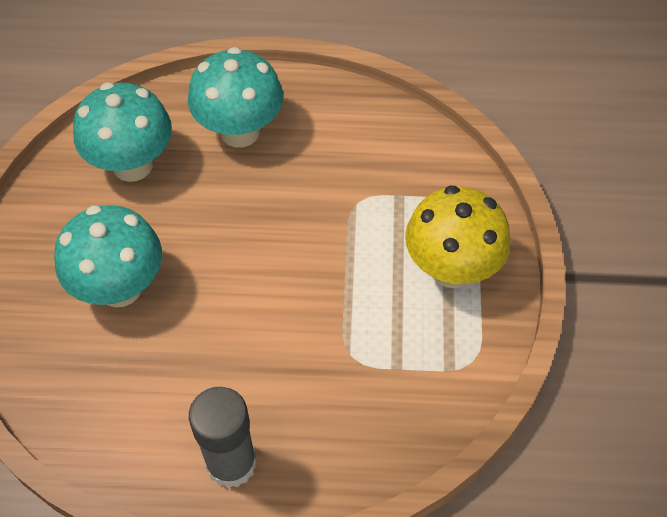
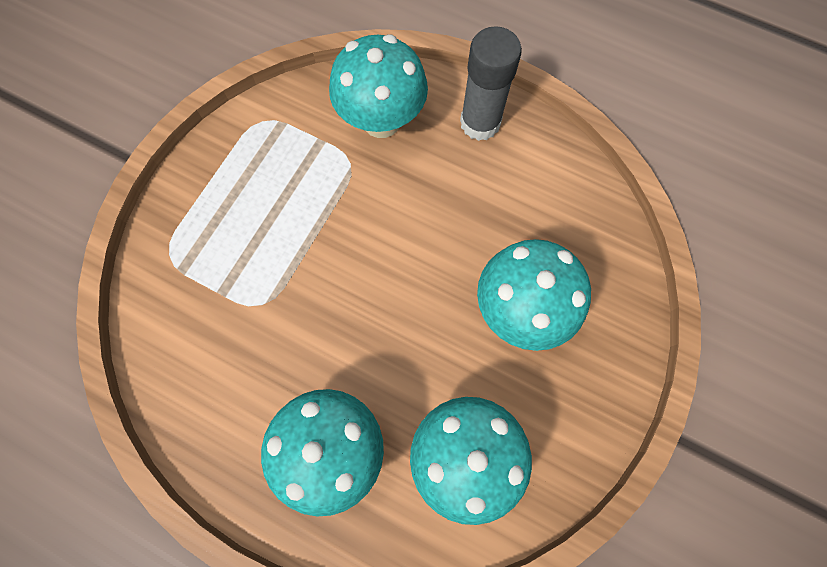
camera: 155 degrees left, 15 degrees up
yellow mushroom [405,186,511,288] -> none
none -> turquoise mushroom [329,34,428,138]

